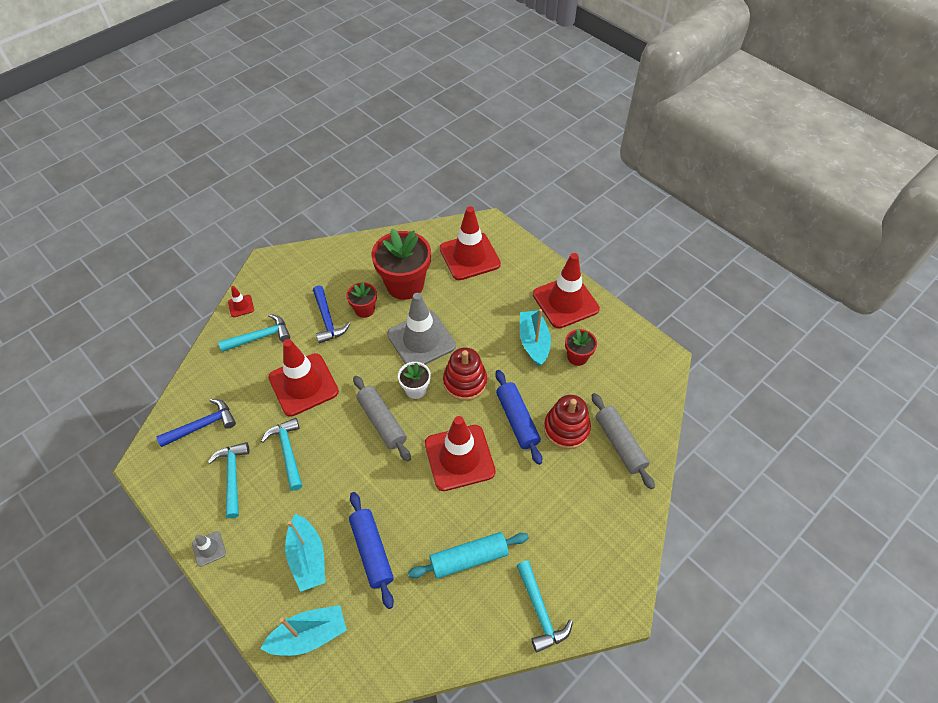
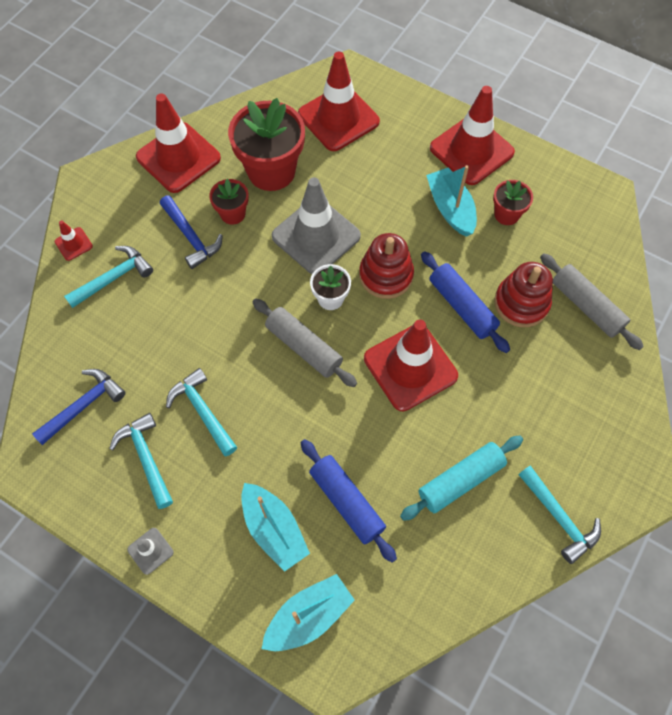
camera: 15 degrees left, 10 degrees up
red traffic cone [268,339,339,417] -> red traffic cone moved to [136,93,221,193]

